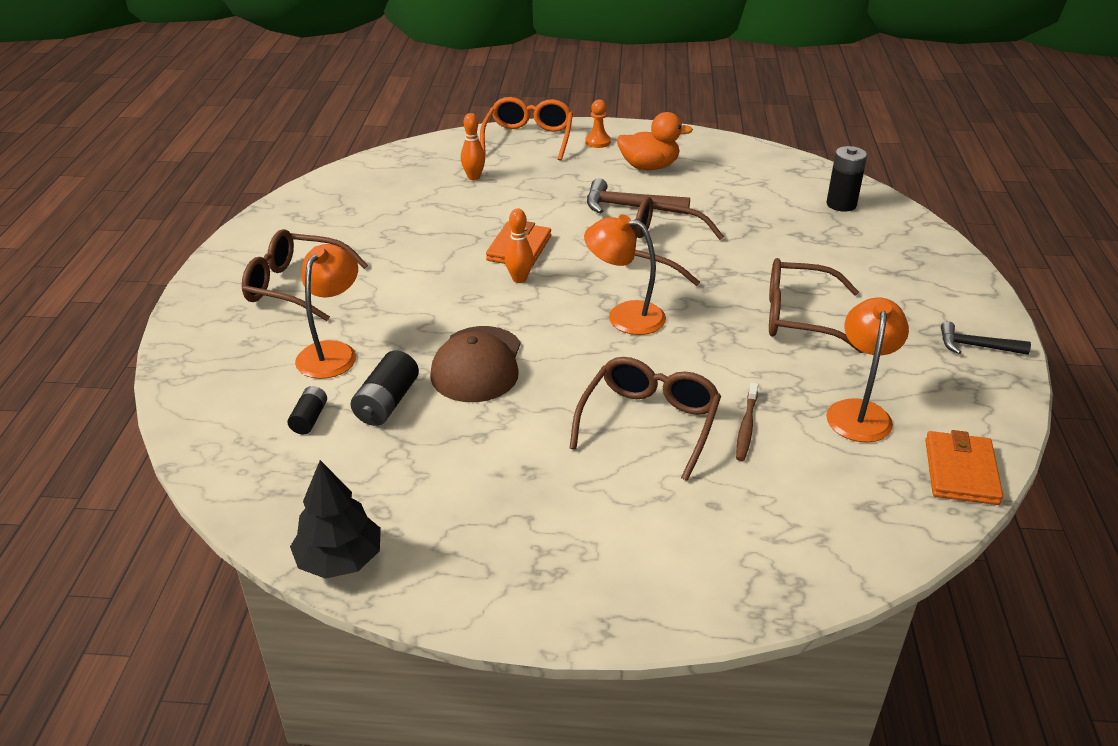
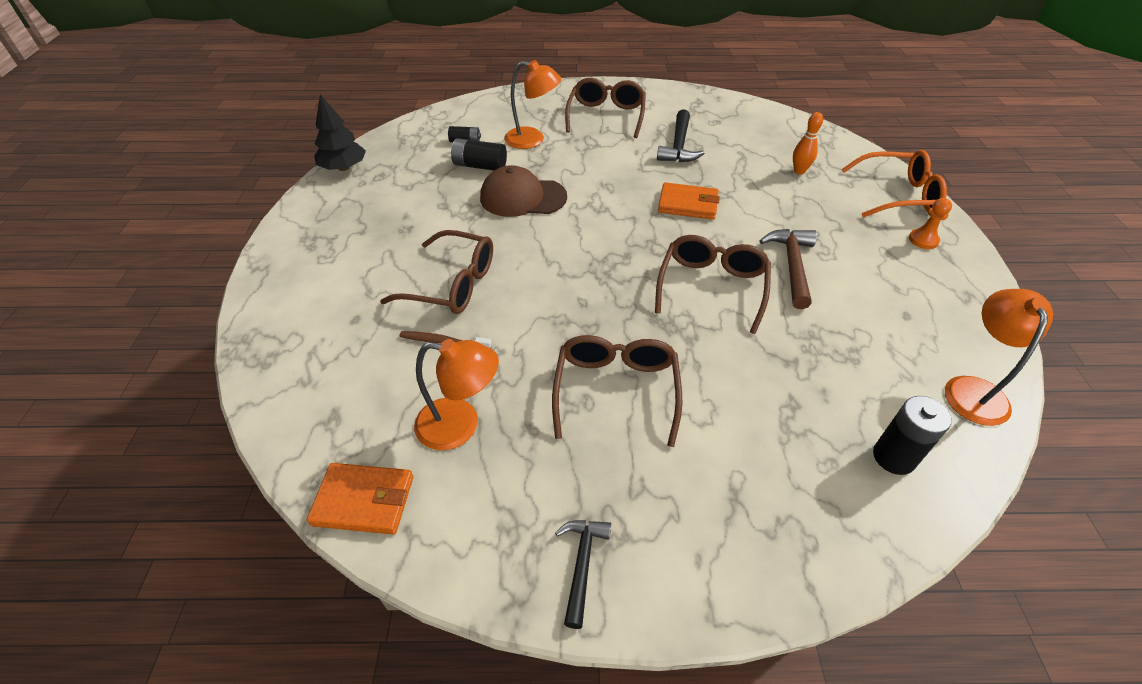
camera: 85 degrees right, 10 degrees up
orange bowling pin [505,209,533,283] -> none
orange lamp [584,214,666,335] -> orange lamp moved to [945,289,1053,426]
orange duck [617,112,693,170] -> none
none -> black hammer [657,109,705,162]

